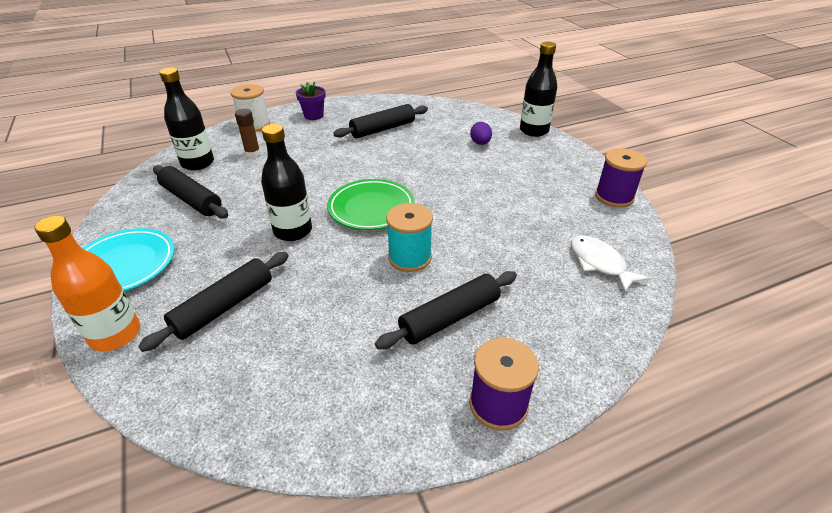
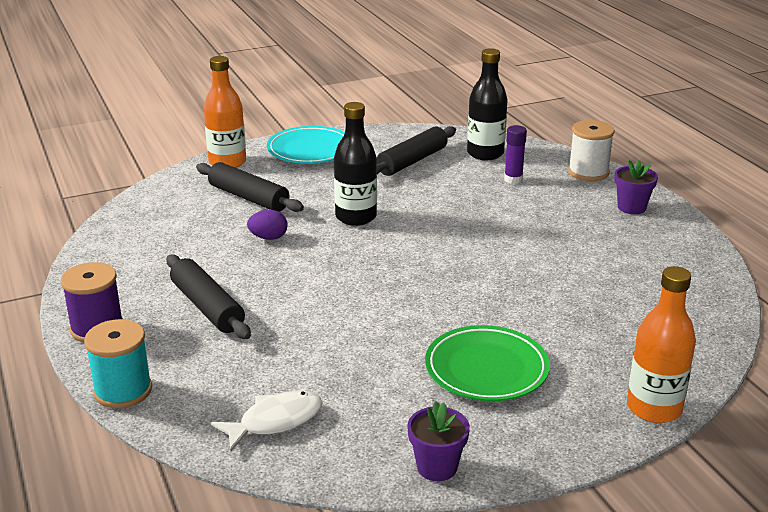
camera: 90 degrees right, 10 degrees down
brown glue stick [235,109,261,158] -> purple glue stick [504,125,527,184]
green plate [327,179,415,230] -> green plate moved to [425,325,550,401]
black rolling pin [333,104,428,138] -> none
turquoise spool [386,203,433,272] -> turquoise spool moved to [84,319,152,408]
purple egg [470,122,492,145] -> purple egg moved to [247,210,288,240]
black bottle [520,42,557,137] -> orange bottle [627,266,696,423]
purple spool [595,148,647,207] -> purple flower pot [407,401,470,481]

